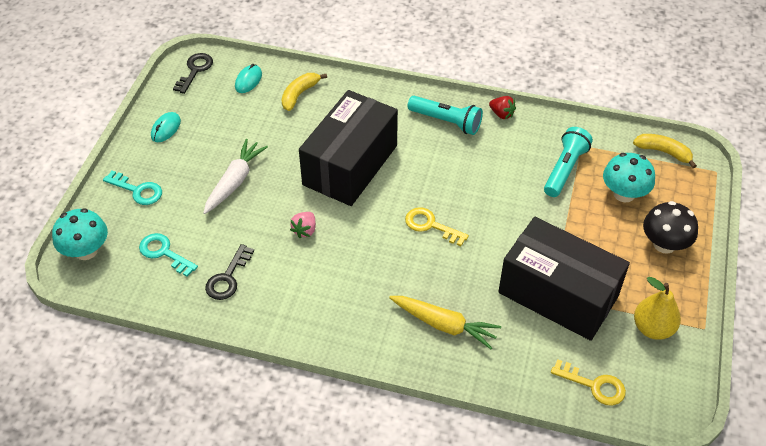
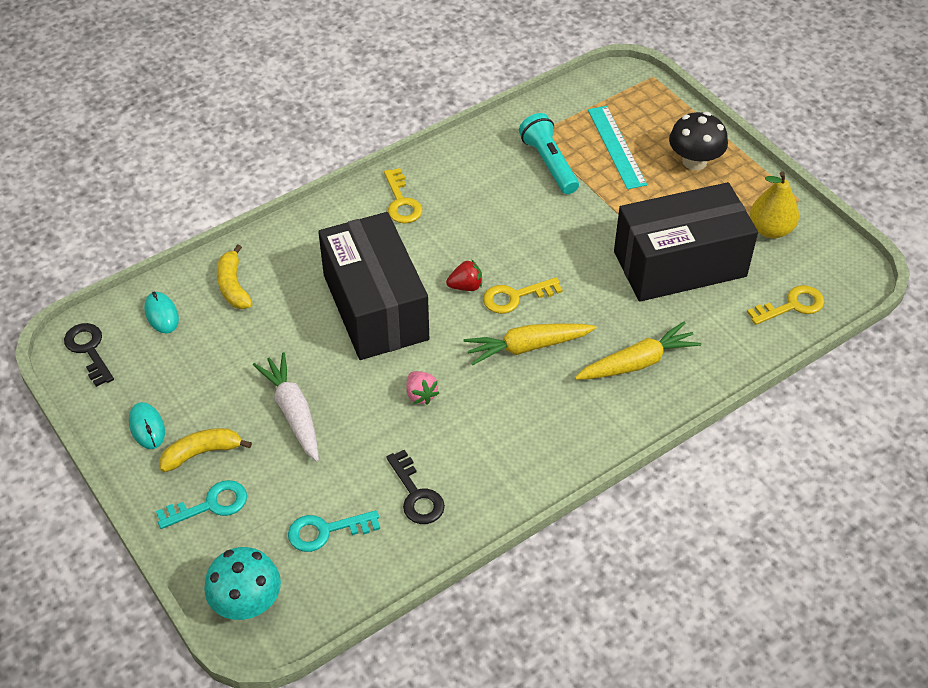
camera: 50 degrees left, 0 degrees up
turquoise flashlight [408,96,483,135] -> yellow key [384,168,422,224]
red strawberry [489,96,516,119] -> red strawberry moved to [446,259,482,291]
turquoise mushroom [603,153,655,202] -> turquoise ruler [588,106,647,189]
yellow banana [633,134,697,168] -> yellow banana moved to [160,428,252,472]
none -> yellow carrot [464,323,596,366]

